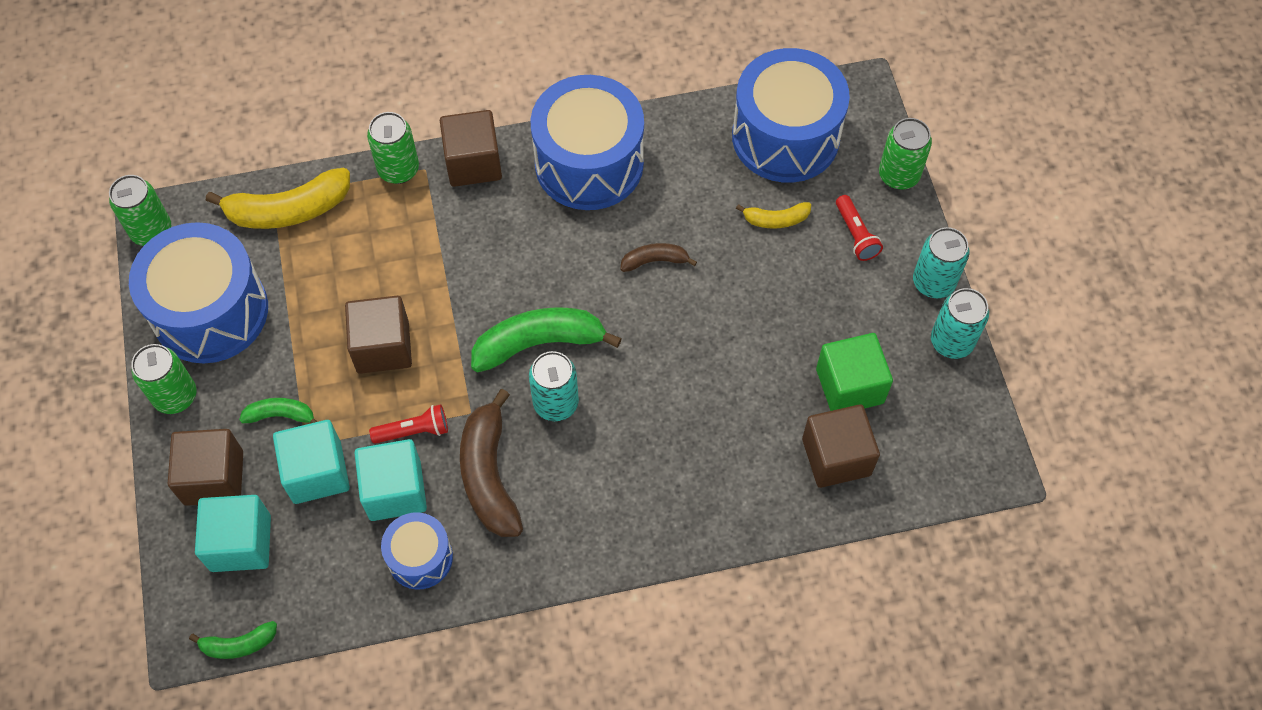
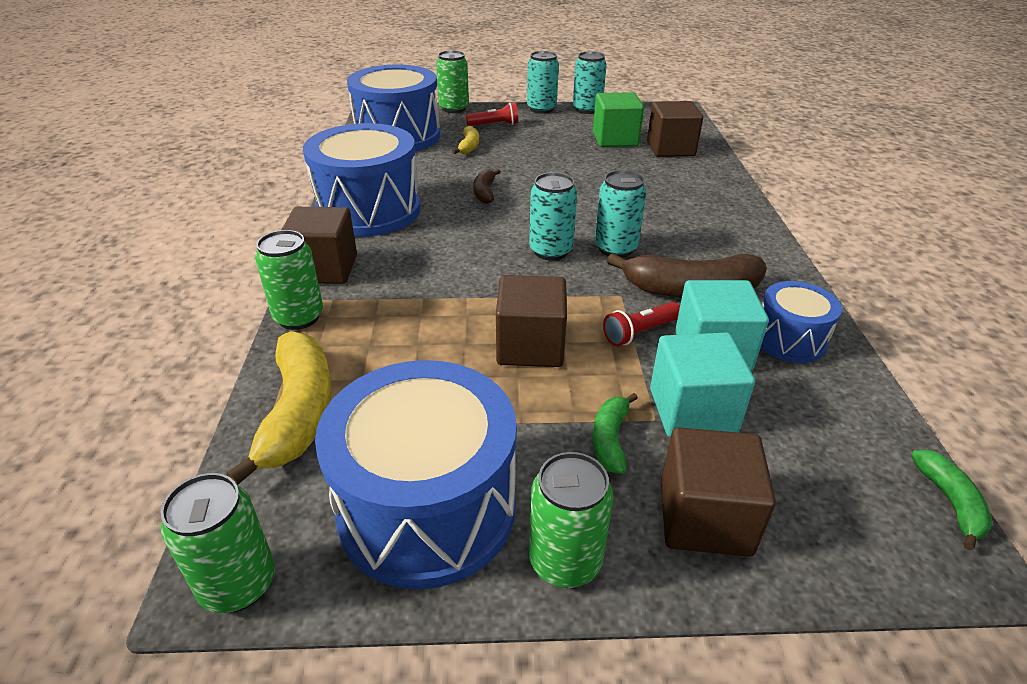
camera: 80 degrees left, 25 degrees down
turquoise cube [195,495,271,572] -> none
red flashlight [369,404,448,444] -> red flashlight turned 120 degrees counterclockwise [603,302,680,346]
green banana [471,307,622,372] -> turquoise can [529,172,577,261]

